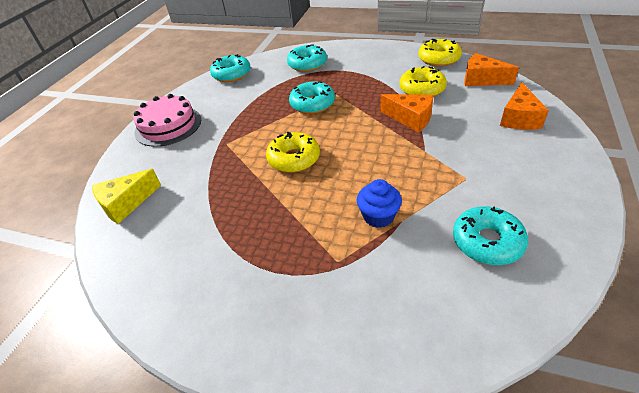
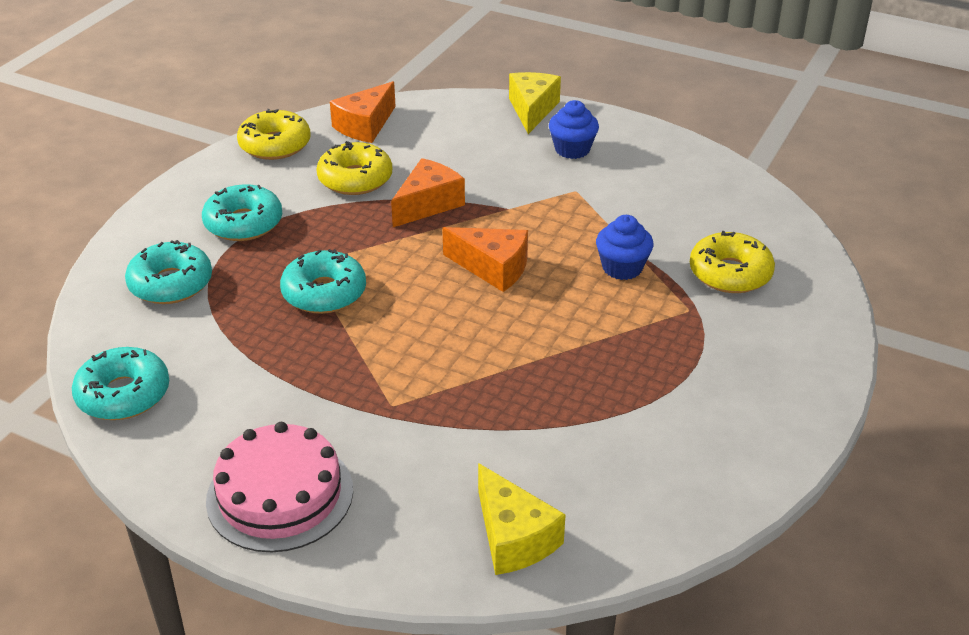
camera: 85 degrees left, 5 degrees down
yellow donut [266,132,320,173] -> yellow donut moved to [690,231,775,293]
turquoise donut [453,206,528,265] -> turquoise donut moved to [202,184,283,241]
orange cheese [500,82,549,130] -> orange cheese moved to [442,227,528,292]
none -> yellow cheese [509,72,561,134]
none -> blue cupcake [549,100,599,159]

